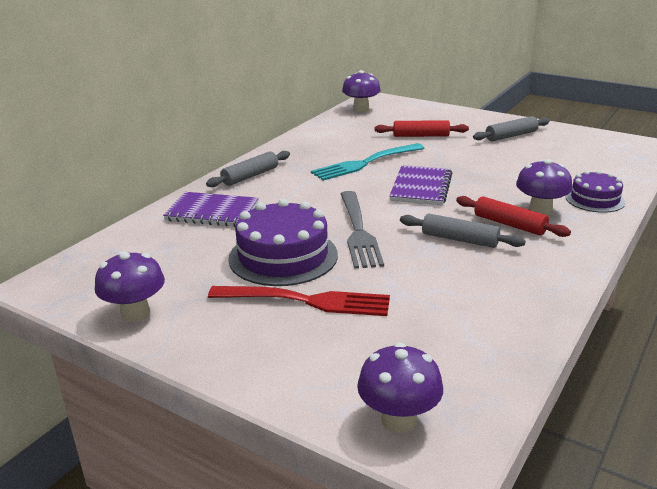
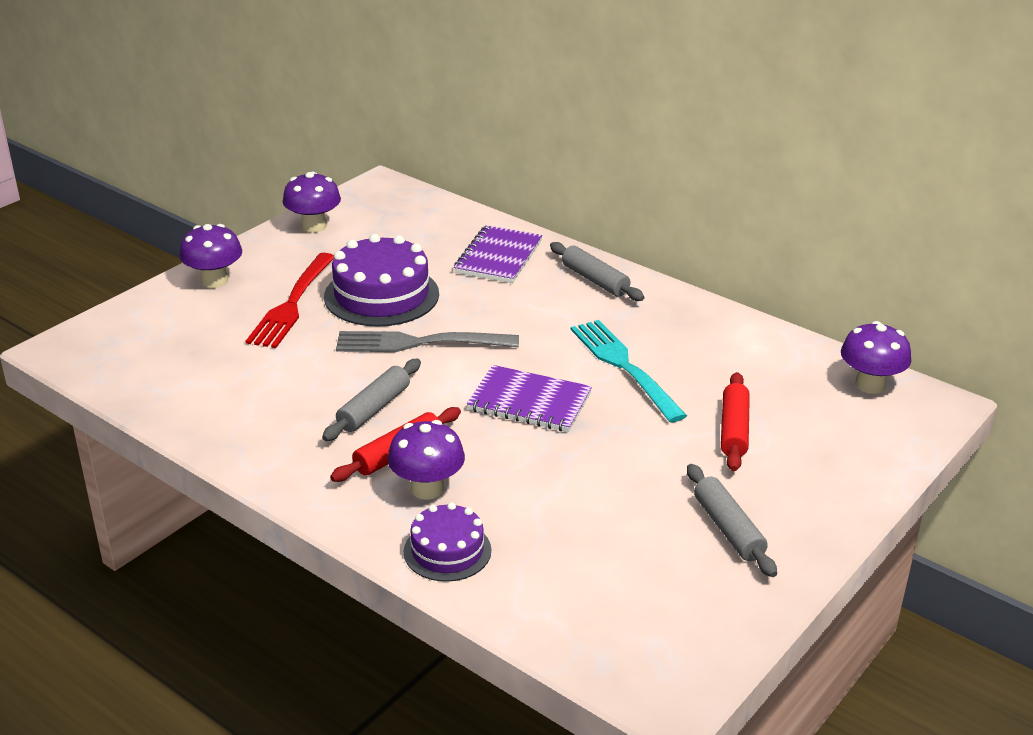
camera: 95 degrees right, 5 degrees up
purple mushroom [357,343,443,433] -> purple mushroom moved to [179,224,242,288]

